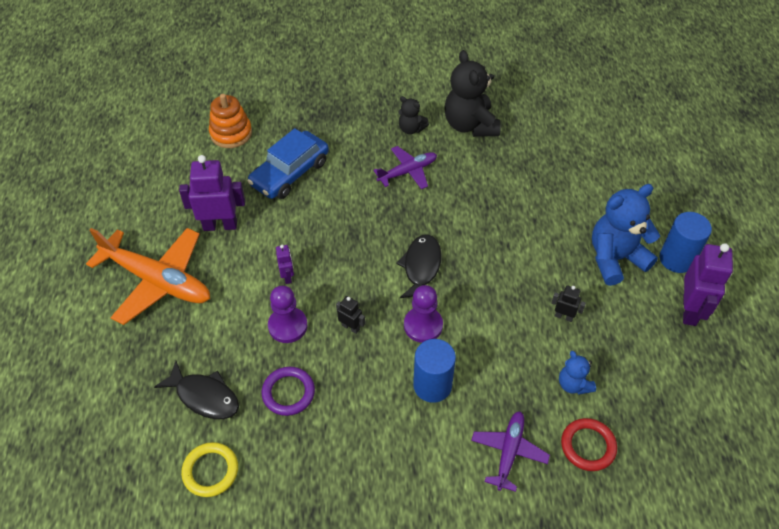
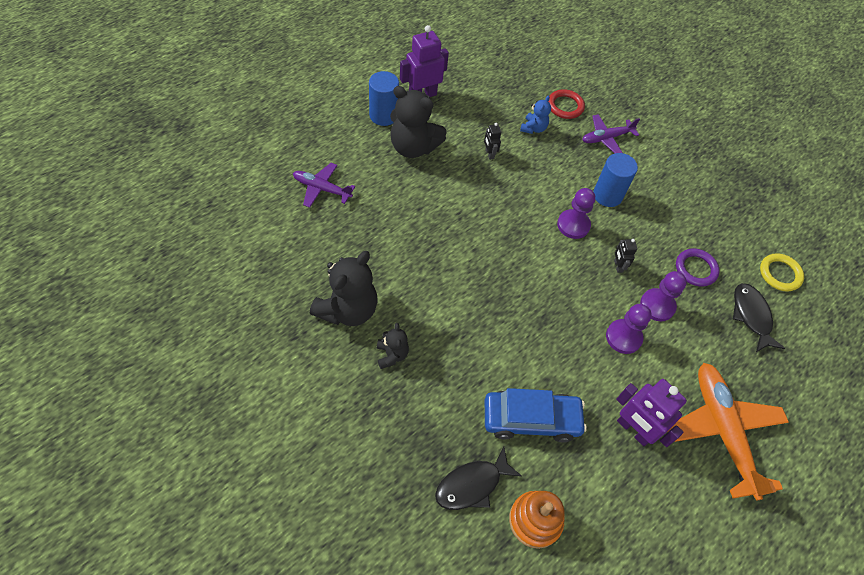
camera: 135 degrees left, 5 degrees up
purple robot [276,245,294,284] -> purple pawn [606,304,652,354]
purple plane [373,146,437,189] -> purple plane moved to [293,163,355,208]
black fish [396,234,441,298] -> black fish moved to [435,446,522,510]
blue teddy bear [592,184,660,286] -> black teddy bear [390,86,447,158]

